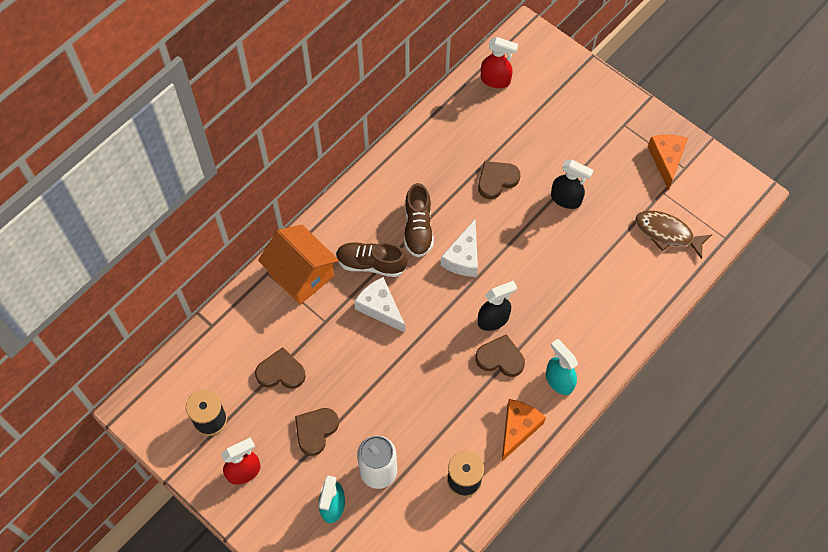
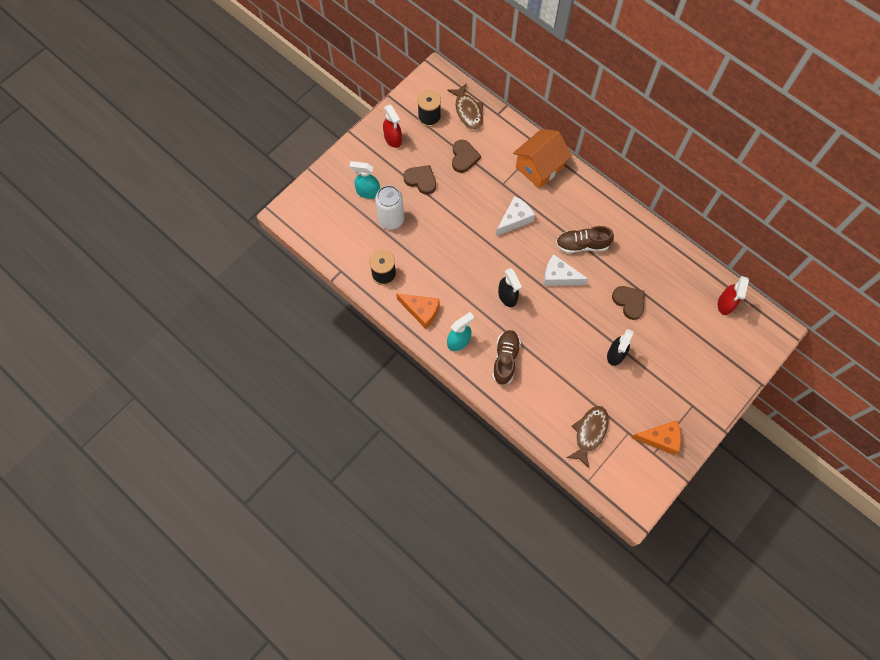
camera: 90 degrees right, 5 degrees up
brown shoe [336,242,408,277] -> brown shoe moved to [492,330,521,385]
brown heart [475,334,525,377] -> none
none -> brown fish [447,83,483,130]

